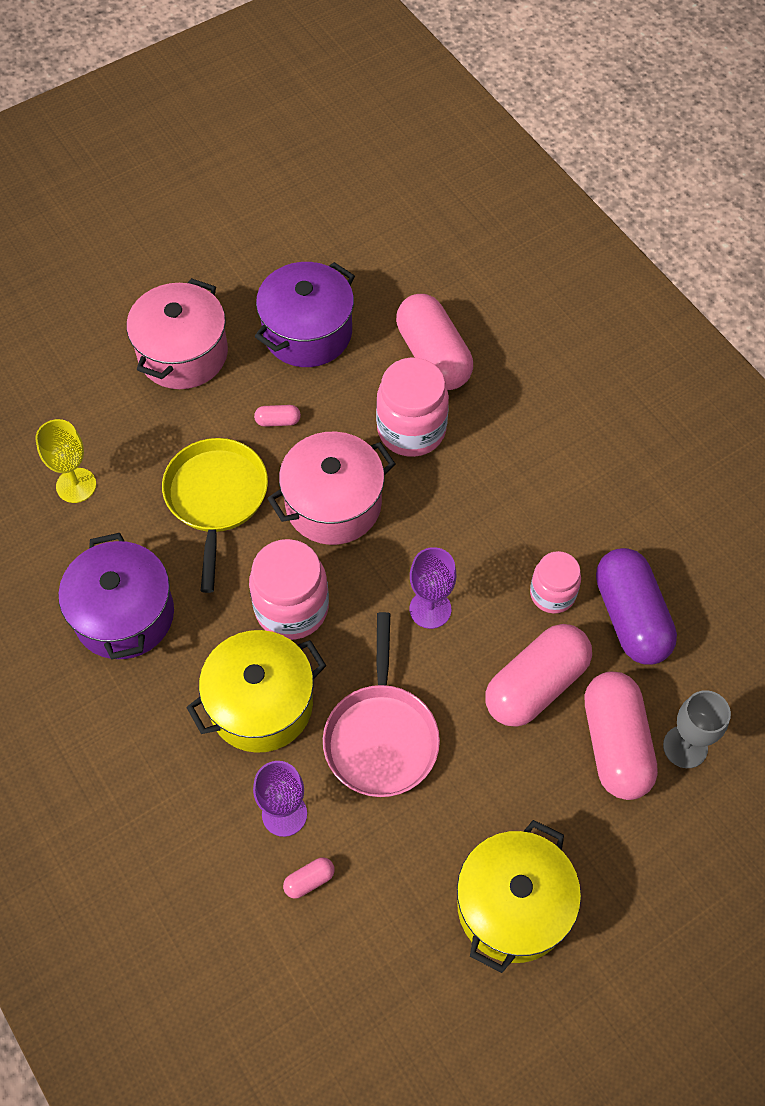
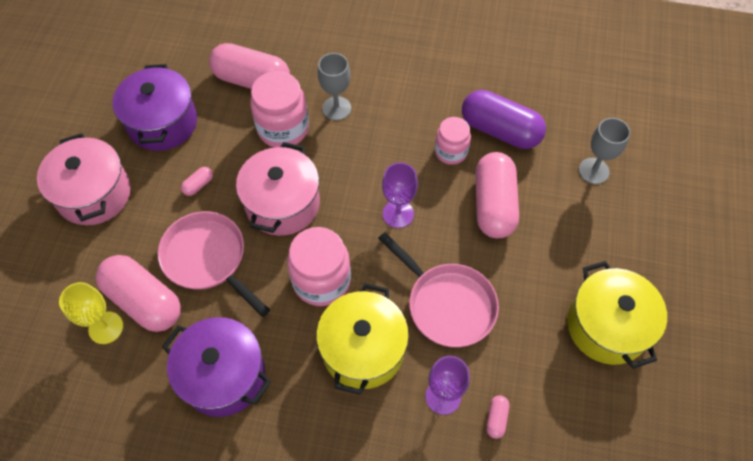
camera: 45 degrees left, 0 degrees up
yellow pan [162,438,268,593] -> pink pan [158,211,270,317]
pink capsule [584,671,658,800] -> pink capsule moved to [96,255,181,332]
none -> grey goblet [318,53,351,120]

